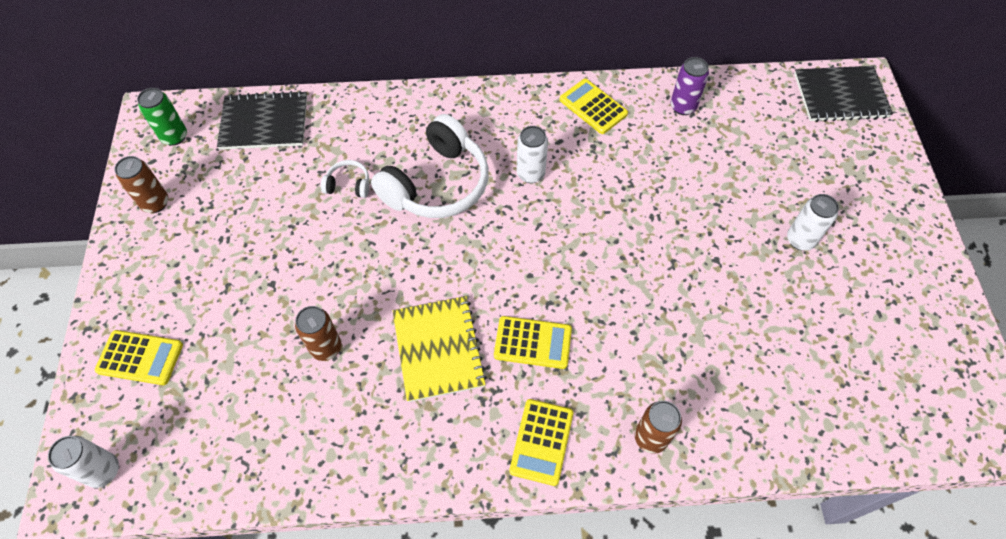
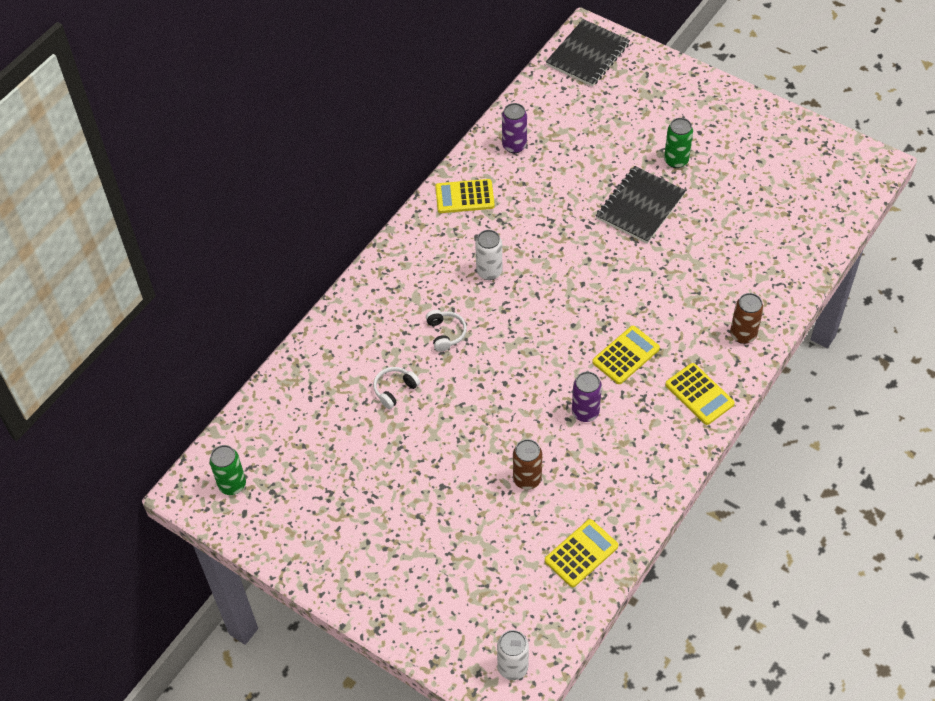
camera: 50 degrees left, 5 degrees down
yellow calculator [95,330,183,385] -> yellow calculator moved to [545,519,618,587]
brown can [114,156,168,213] -> none
black notebook [217,91,307,150] -> black notebook moved to [596,166,686,243]
white headphones [371,114,489,218] -> white headphones [426,310,467,352], size x0.43
yellow notebook [393,296,487,402] -> purple can [572,372,602,422]
white can [787,194,839,250] -> green can [664,118,693,168]

